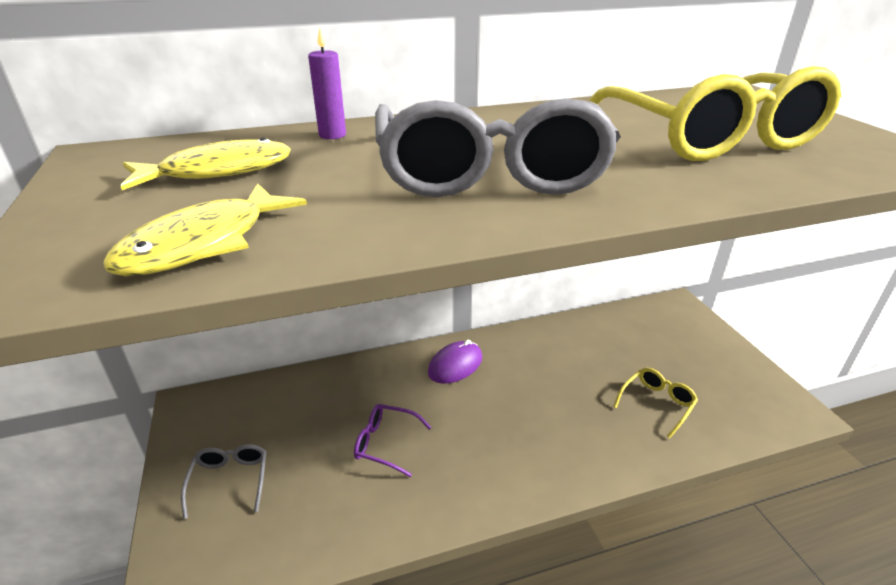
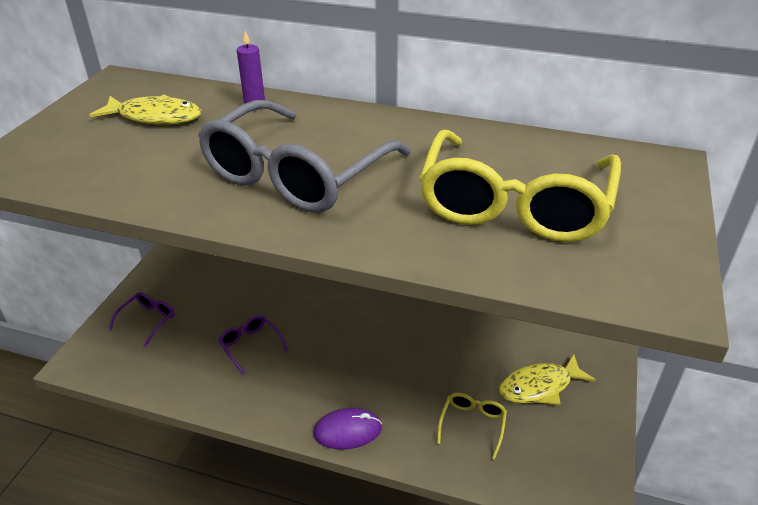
camera: 35 degrees right, 5 degrees up
yellow fish [103,184,307,276] -> yellow fish moved to [498,354,596,405]
grey glasses [181,444,266,519] -> purple glasses [108,292,175,347]
purple mouse [428,340,482,384] -> purple mouse moved to [313,408,382,450]
yellow glasses [613,368,698,438] -> yellow glasses turned 60 degrees counterclockwise [437,393,507,460]

